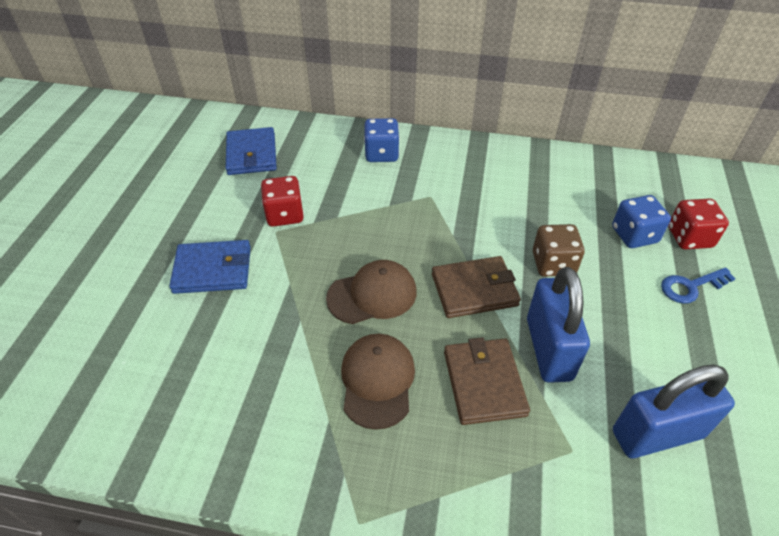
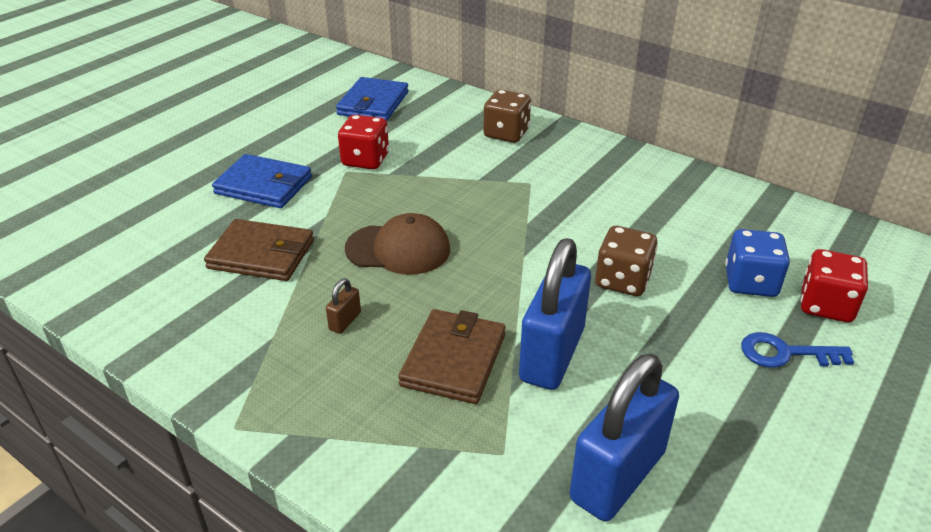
camera: 25 degrees right, 10 degrees down
brown cap [341,334,415,430] -> brown padlock [326,278,361,334]
blue dice [364,118,400,162] -> brown dice [483,90,531,143]
brown wallet [432,256,521,318] -> brown wallet moved to [204,219,314,281]
blue padlock [613,364,735,458] -> blue padlock turned 60 degrees counterclockwise [570,354,679,521]

